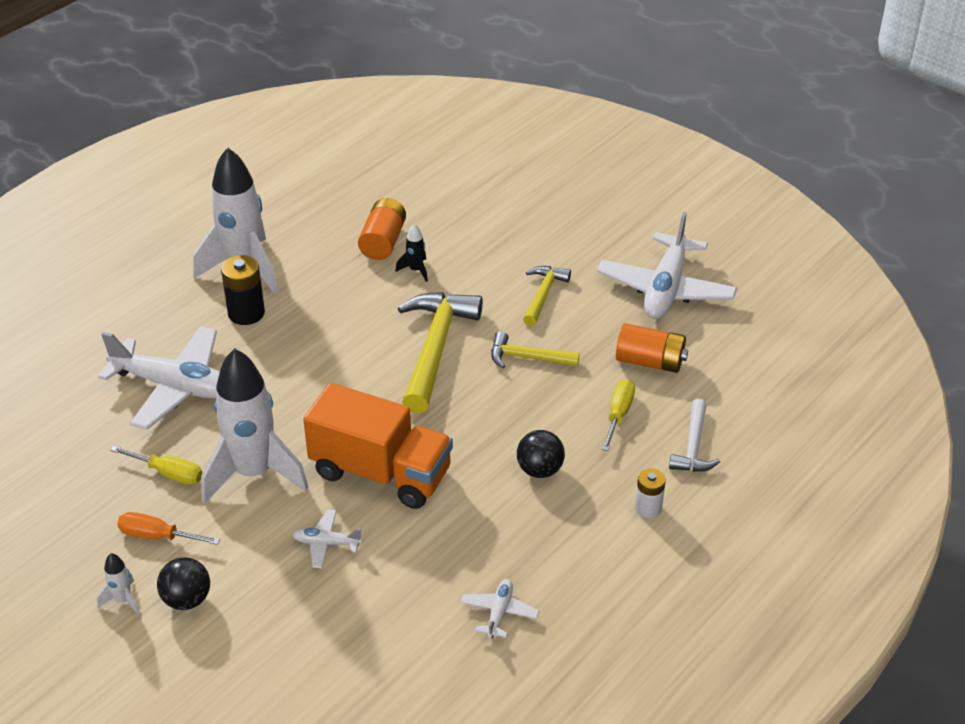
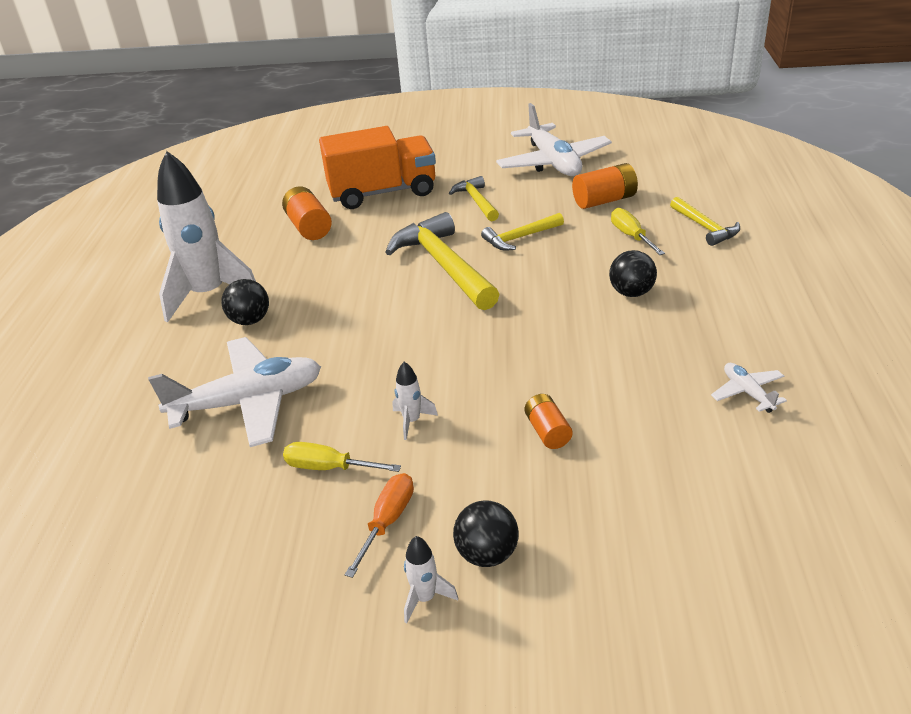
camera: 35 degrees left, 5 degrees down
yellow screwdriver [110,446,202,485] -> yellow screwdriver turned 150 degrees counterclockwise [283,442,401,472]
orange screwdriver [117,512,220,545] -> orange screwdriver turned 135 degrees clockwise [345,473,414,578]
white rocket [201,348,309,503] -> white rocket [392,362,438,440], size x0.40
black battery [221,255,265,325] -> black ball [221,279,269,325]
white plane [292,509,362,568] -> orange battery [525,394,573,449]
orange truck [303,383,453,509] -> orange truck moved to [319,126,436,209]
black rocket [396,224,428,282] -> none
white battery [635,468,666,518] -> none
white hammer [669,399,720,472] -> yellow hammer [670,197,740,246]

